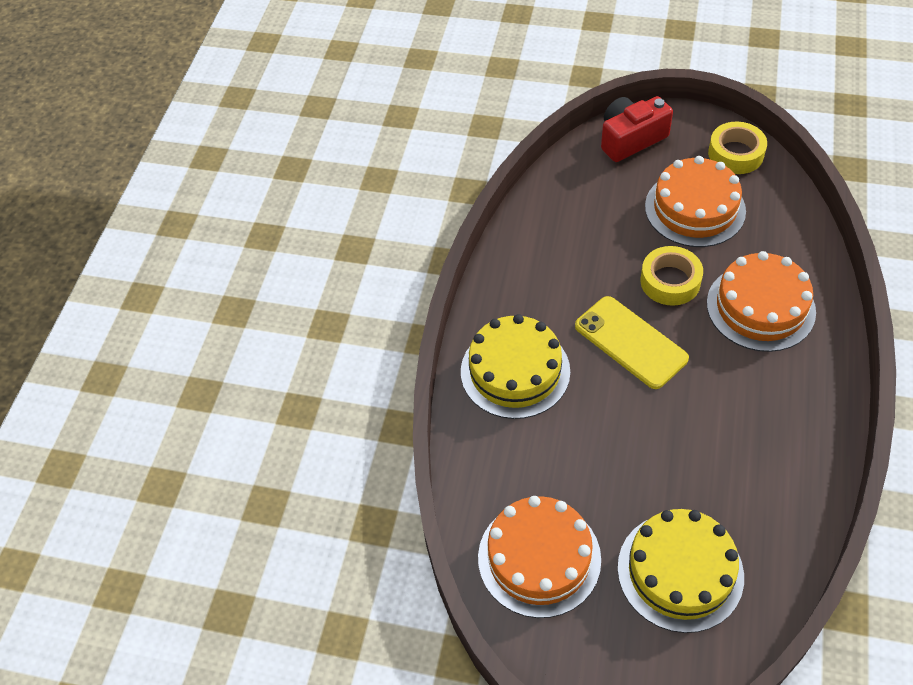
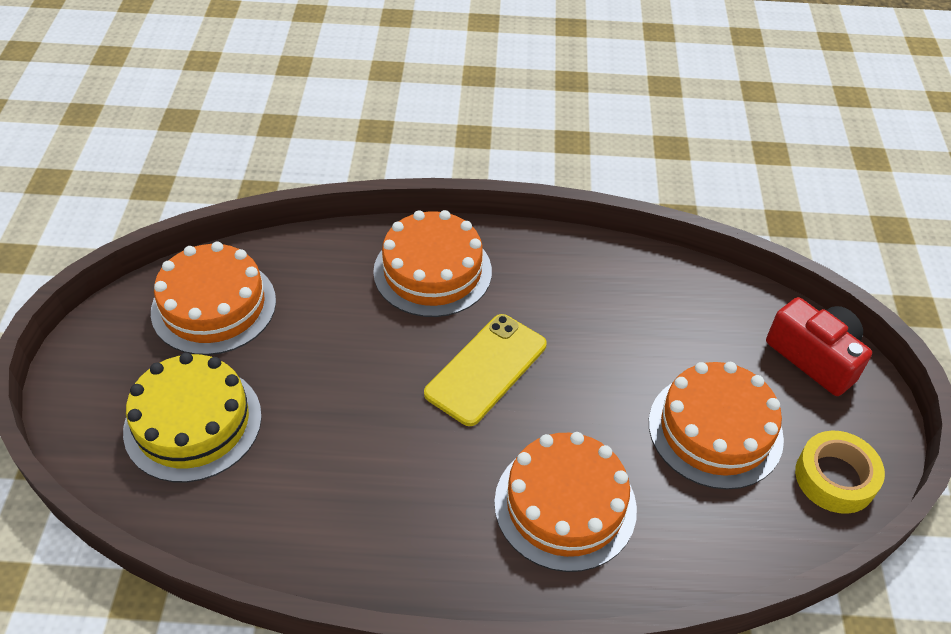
camera: 75 degrees right, 5 degrees down
yellow cake [461,314,570,419] -> orange cake [373,210,492,317]
yellow tape [640,246,703,306] -> none

